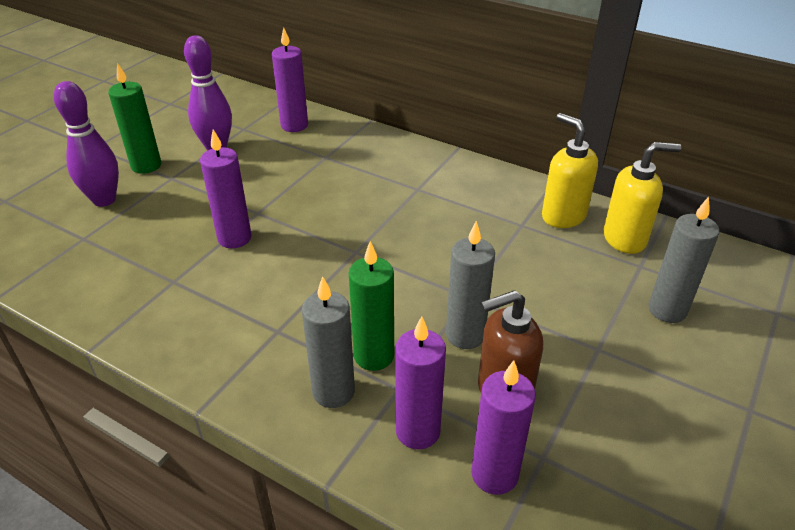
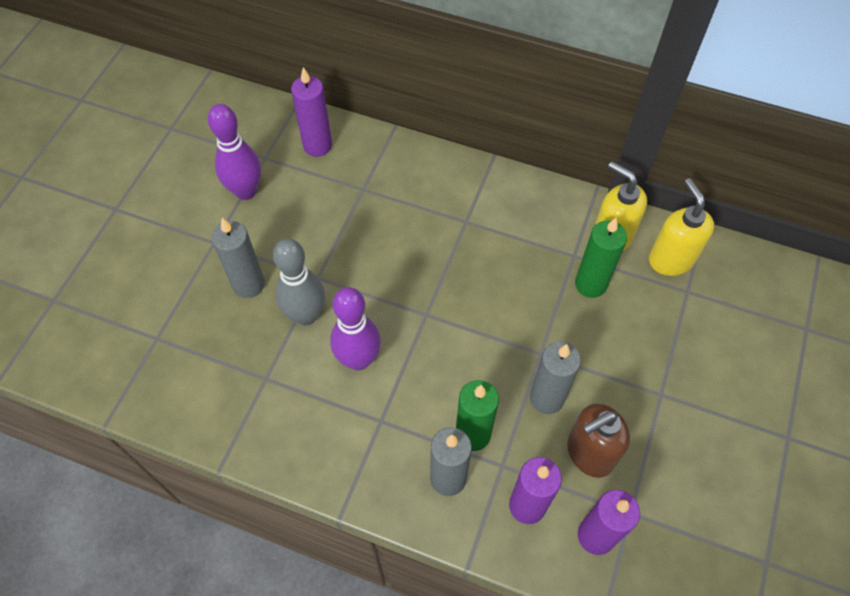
camera: 10 degrees left, 20 degrees up
purple bowling pin [54,81,119,207] -> purple bowling pin moved to [330,287,381,371]
green candle [108,63,161,174] -> green candle moved to [575,218,627,298]
purple candle [200,130,252,248] -> grey bowling pin [273,238,325,326]
yellow soap dispenser [603,142,681,254] -> yellow soap dispenser turned 90 degrees counterclockwise [649,178,714,276]
grey candle [648,197,720,323] -> grey candle moved to [211,218,265,298]

